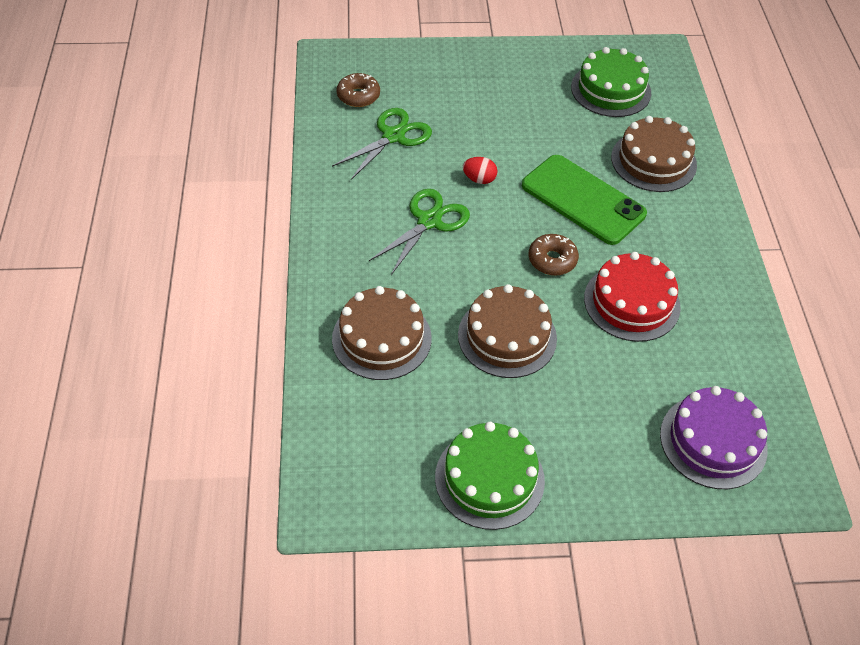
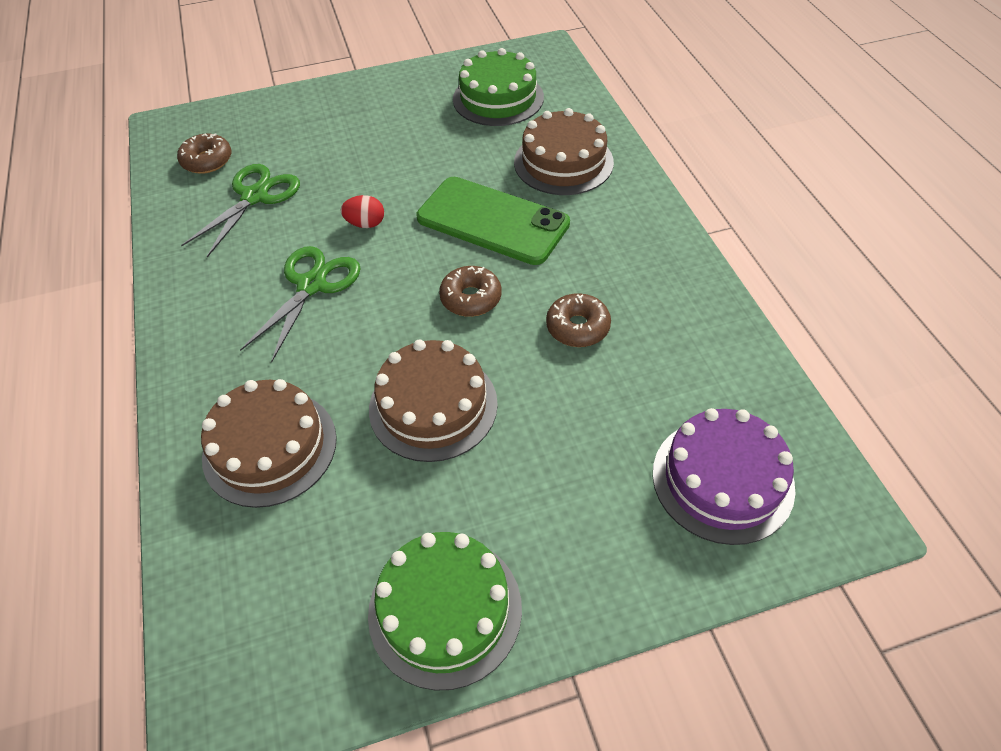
camera: 10 degrees left, 0 degrees up
red cake [584,252,681,342] -> brown donut [546,293,611,347]

